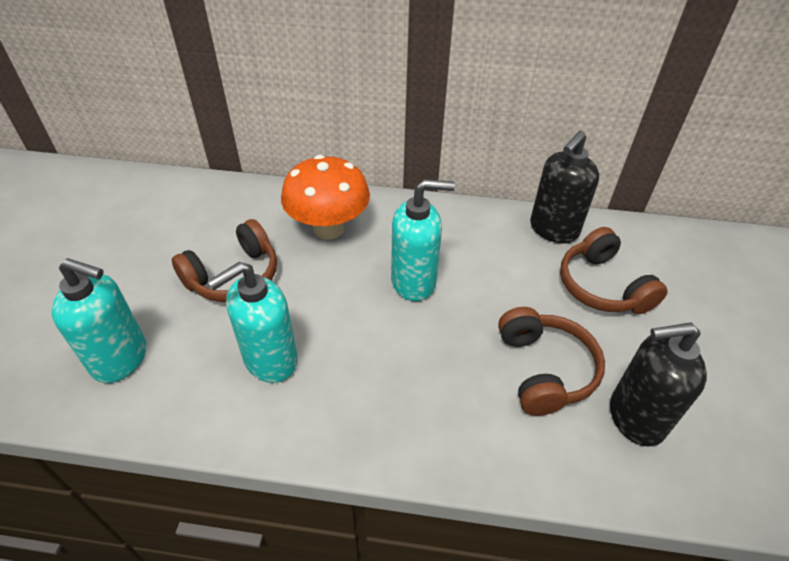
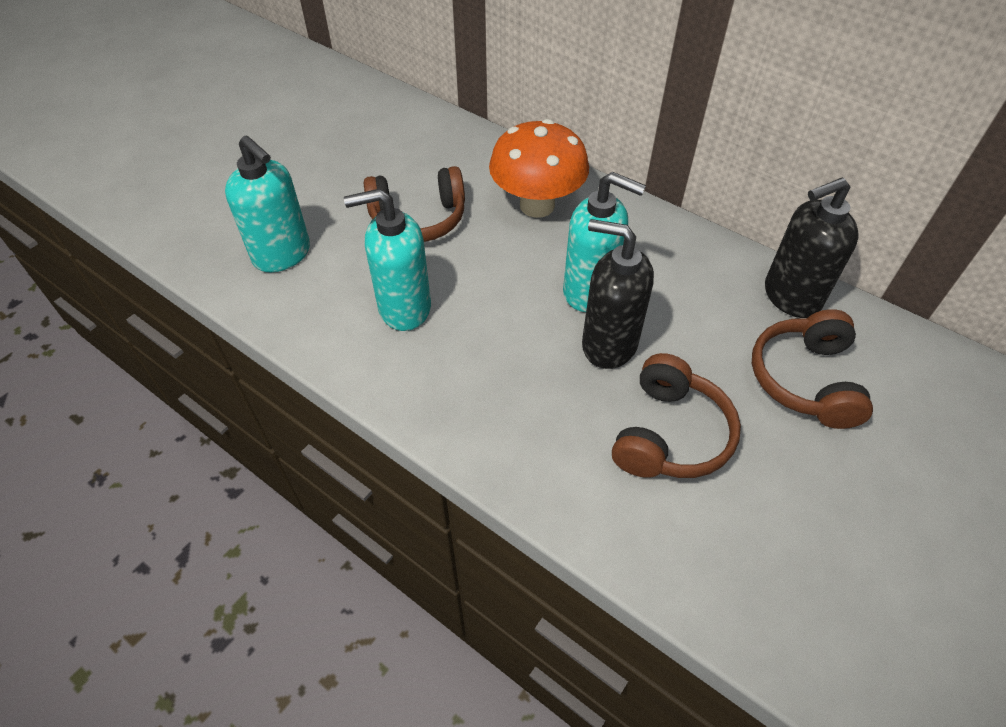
camera: 30 degrees right, 5 degrees up
black soap dispenser [610,322,707,446] -> black soap dispenser moved to [582,219,654,369]

